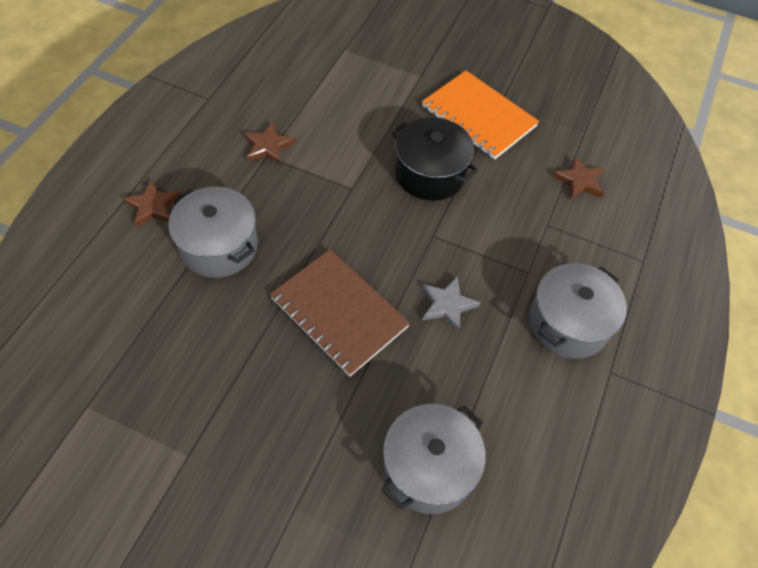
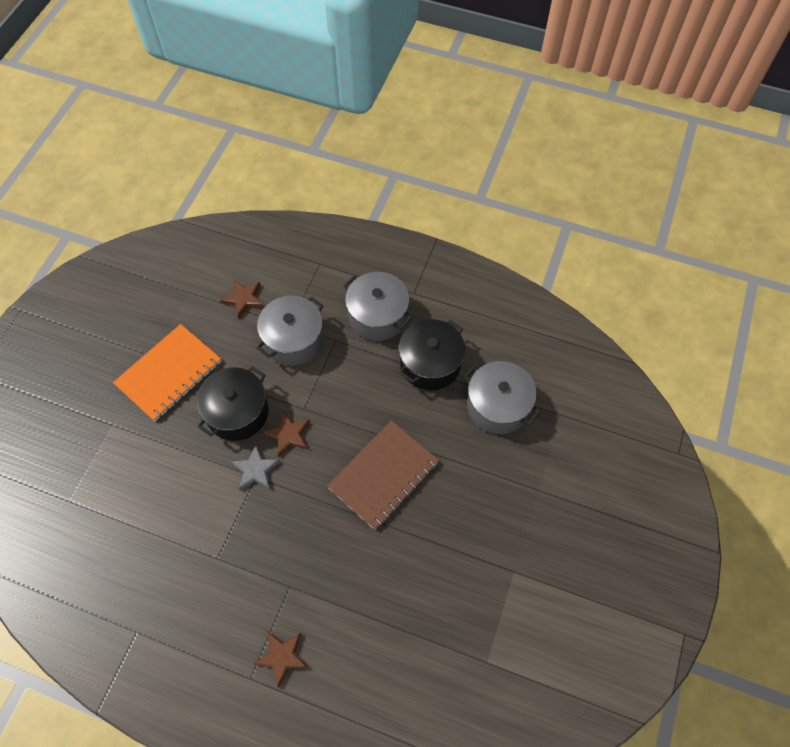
camera: 90 degrees left, 5 degrees up
grey pot [168,187,258,278] -> grey pot moved to [257,296,324,366]
brown star [243,122,296,165] -> brown star moved to [263,411,310,457]
grey star [422,276,480,332] -> grey star moved to [231,445,280,491]
none -> black pot [399,319,465,390]

